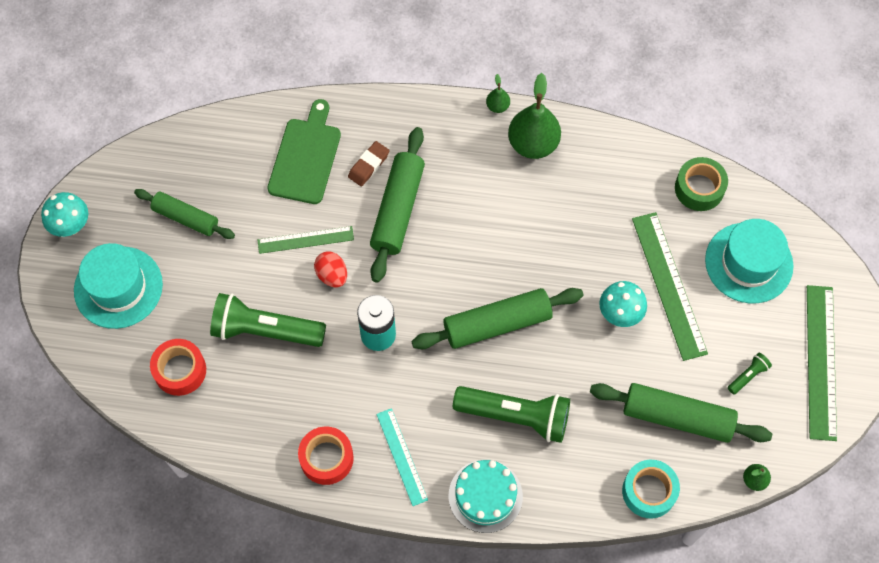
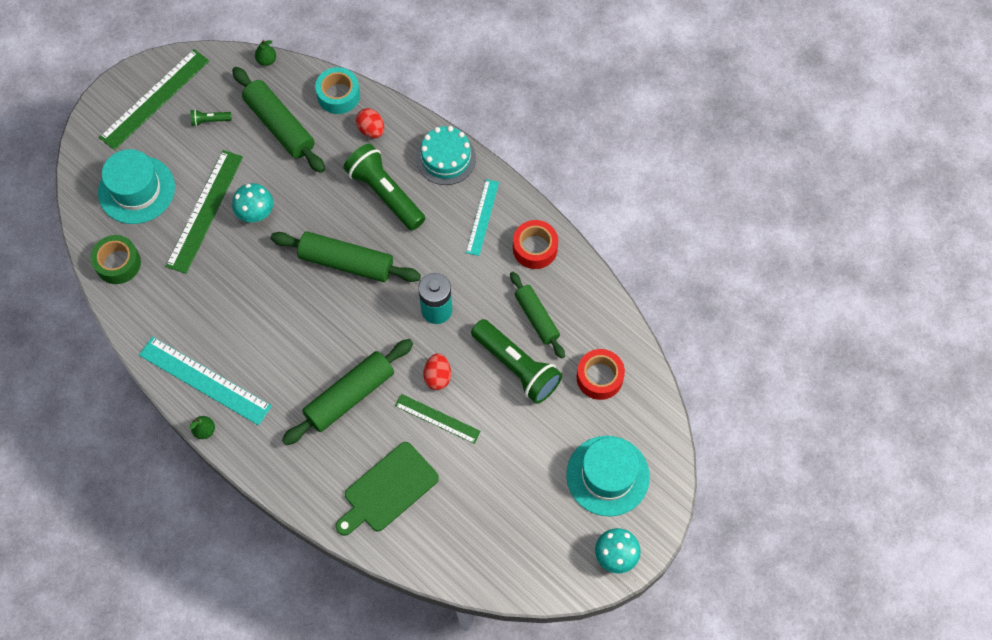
camera: 145 degrees left, 0 degrees up
green rolling pin [134,189,235,239] -> green rolling pin moved to [510,272,565,359]
brown eraser [348,141,389,186] -> none
green pear [508,73,561,159] -> turquoise ruler [139,336,272,425]
none -> red egg [356,108,384,138]

